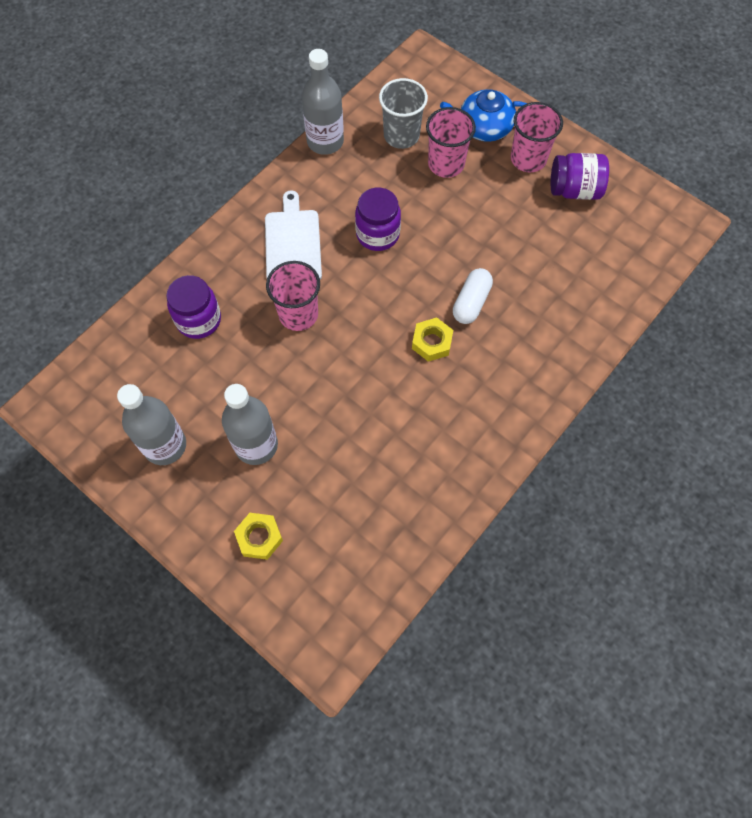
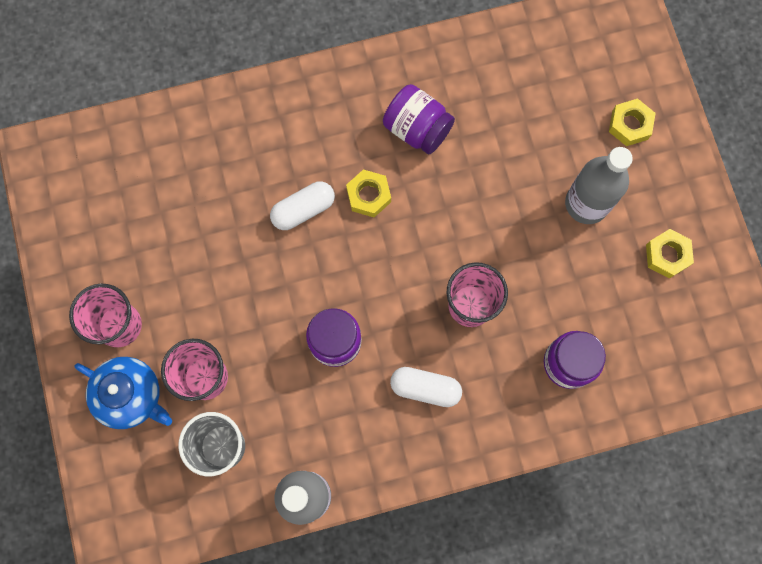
camera: 145 degrees left, 10 degrees up
grey bottle [117,384,186,465] -> yellow nut [646,229,694,279]
white cutting board [265,190,322,280] -> white capsule [390,367,462,407]
purple jar [551,153,609,200] -> purple jar moved to [383,84,455,154]

